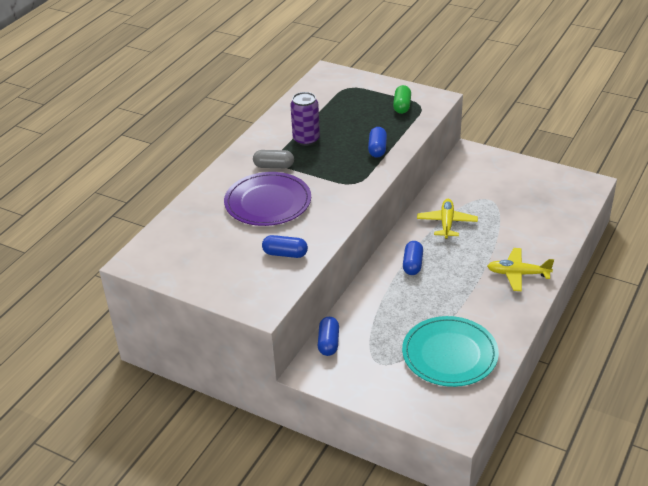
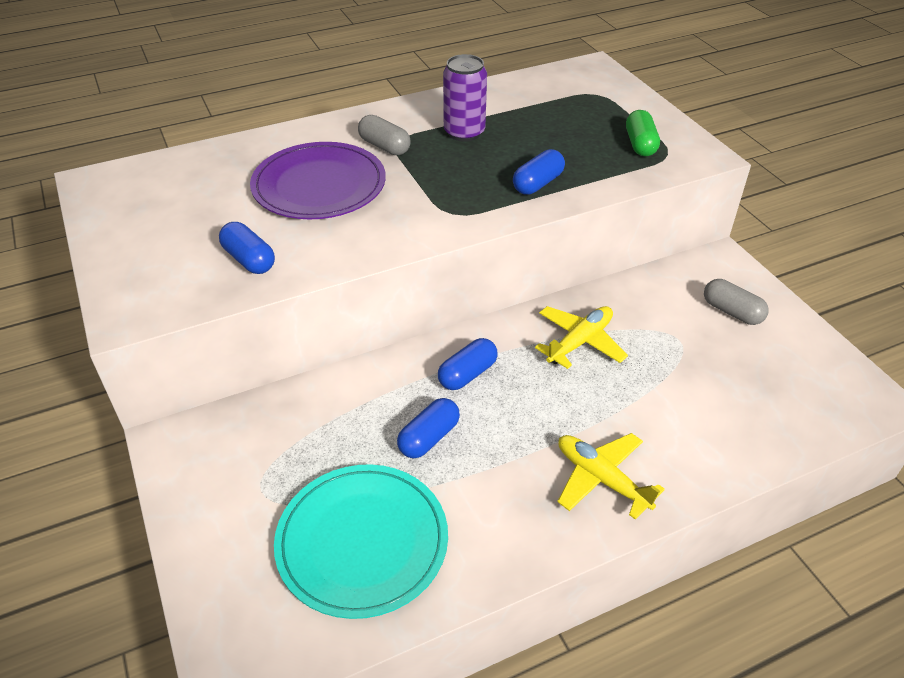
camera: 35 degrees right, 5 degrees up
blue capsule [318,317,339,356] -> blue capsule moved to [397,398,460,458]
green capsule [393,85,411,114] -> green capsule turned 45 degrees counterclockwise [626,110,660,157]
none -> grey capsule [704,279,769,325]

